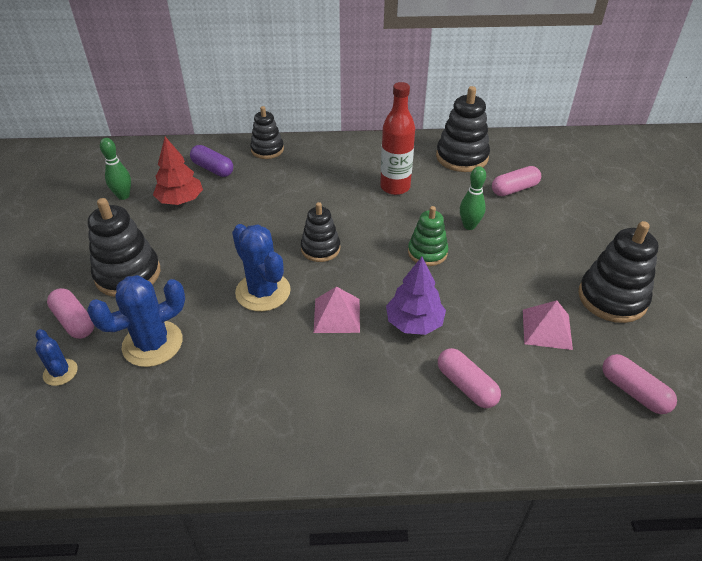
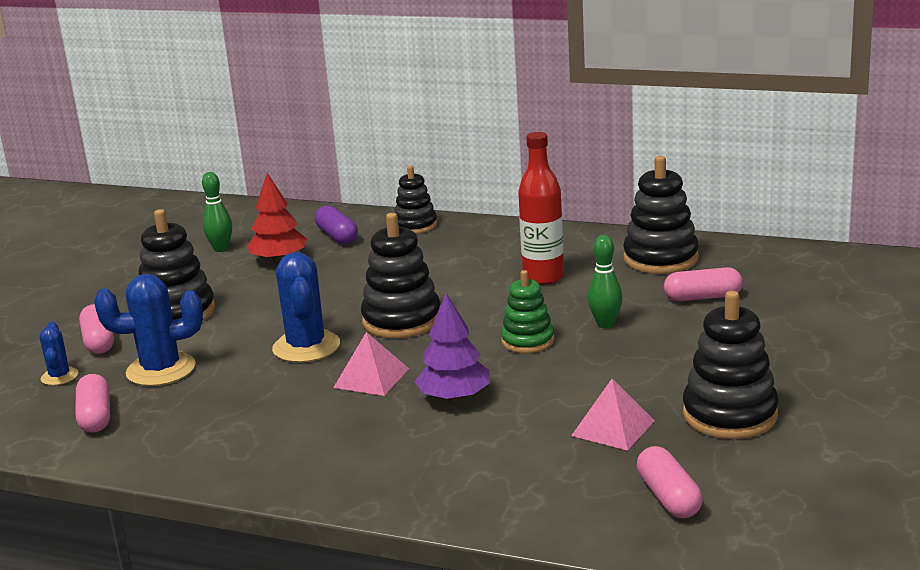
camera: 25 degrees right, 20 degrees down
black stacking toy [301,202,340,262] -> black stacking toy [361,213,440,338], size x1.56
pink capsule [438,348,501,408] -> pink capsule moved to [76,374,110,433]

